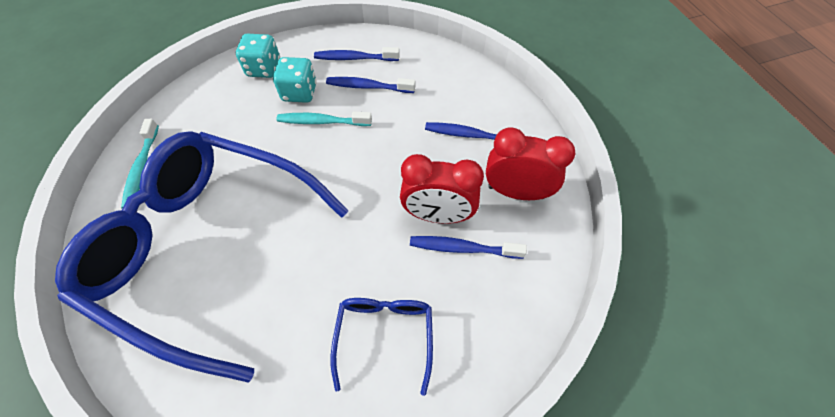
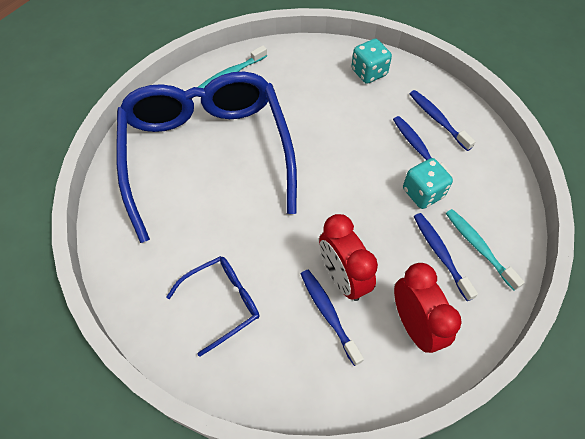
camera: 55 degrees right, 0 degrees up
turquoise dice [273,57,317,103] -> turquoise dice moved to [403,158,453,209]
turquoise toothbrush [276,112,372,126] -> turquoise toothbrush moved to [446,209,525,291]

